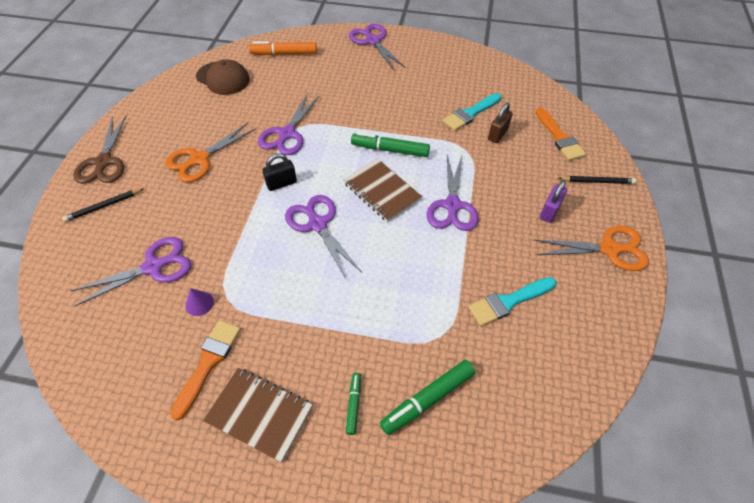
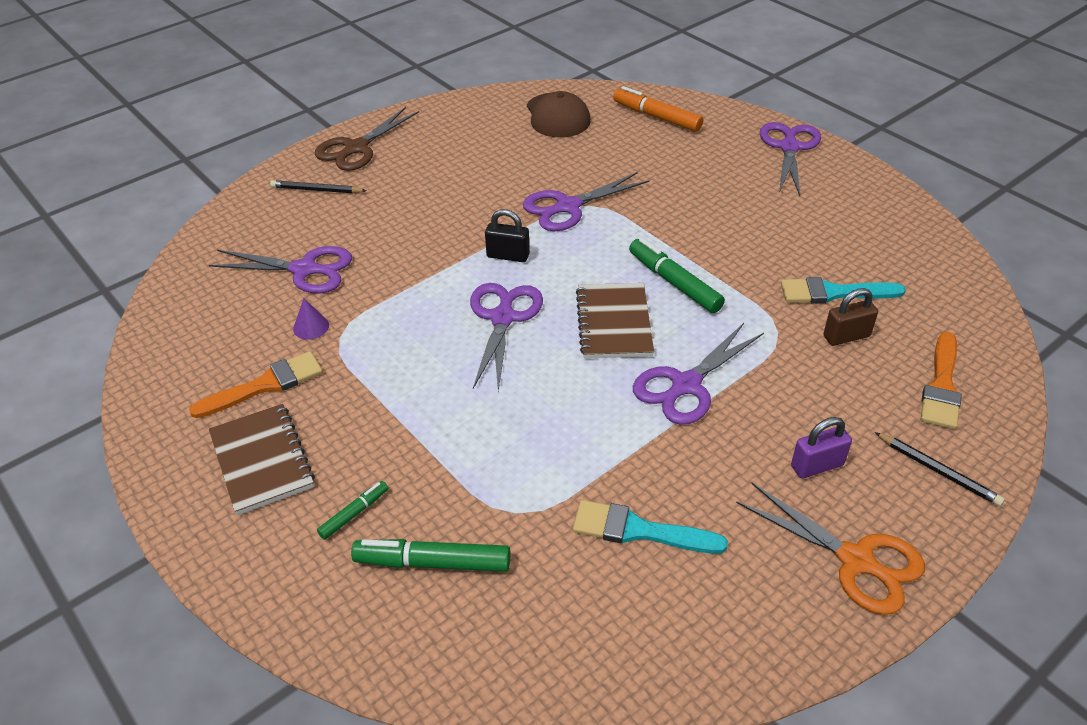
camera: 40 degrees right, 10 degrees down
orange scissors [165,122,256,182] -> none

